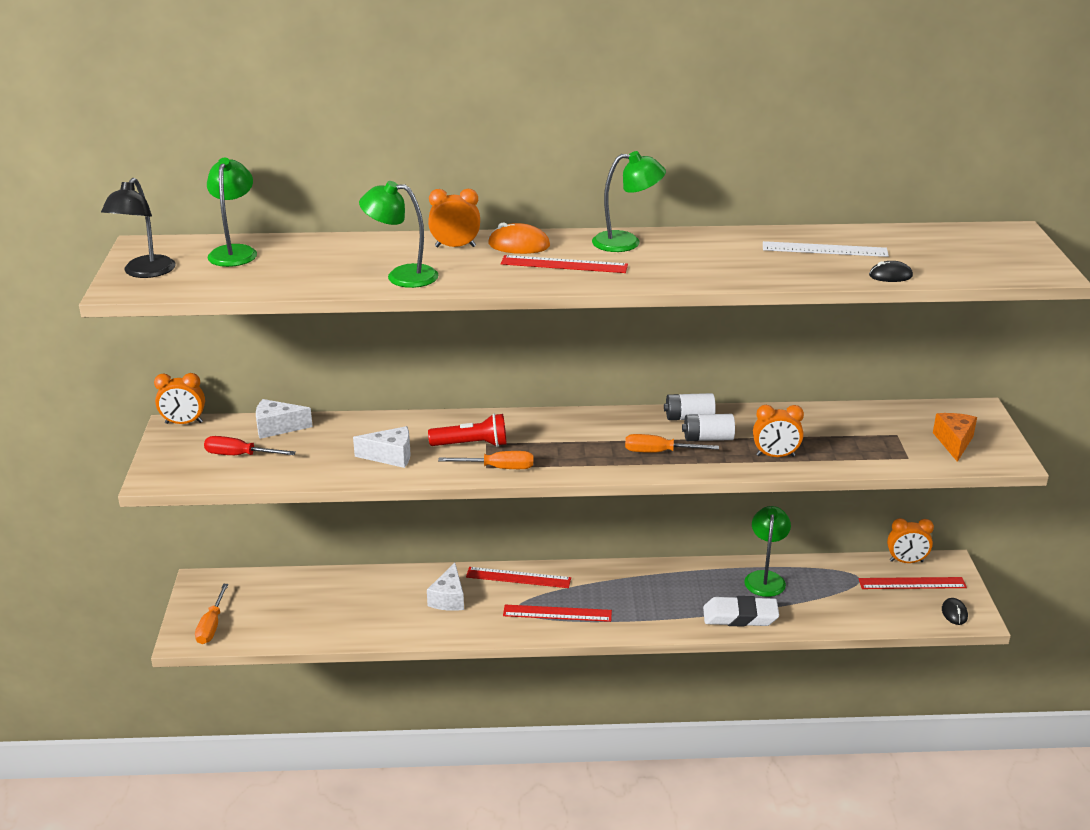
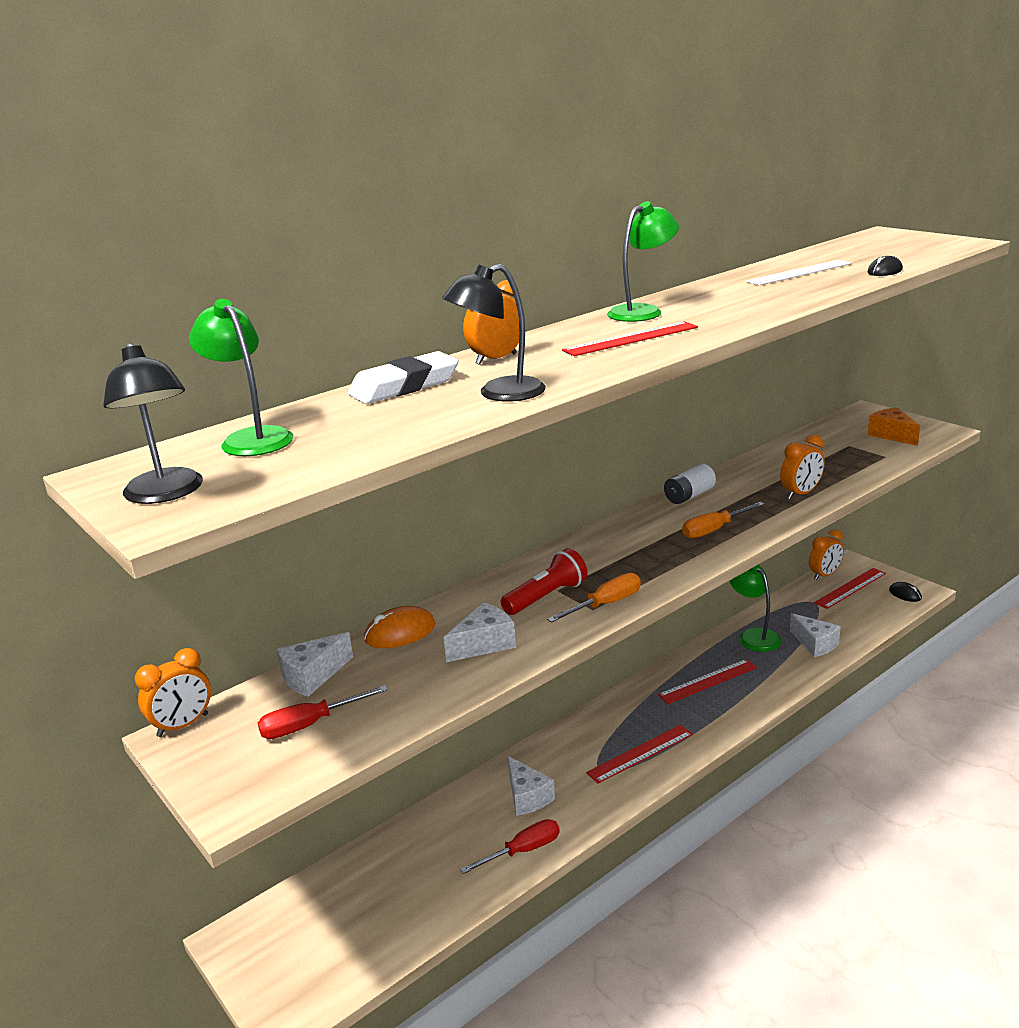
camera: 35 degrees left, 5 degrees down
orange screwdriver [195,584,229,644] -> none
green lamp [359,181,438,288] -> black lamp [442,264,546,402]
red ruler [466,567,571,588] -> red ruler moved to [658,659,757,704]
orange mouse [488,222,550,254] -> orange mouse moved to [364,606,435,648]
white battery [682,414,735,441] -> none
white eraser [703,596,779,627] -> white eraser moved to [348,351,459,404]
none -> red screwdriver [460,819,560,874]
none -> white cheese [790,613,841,657]

